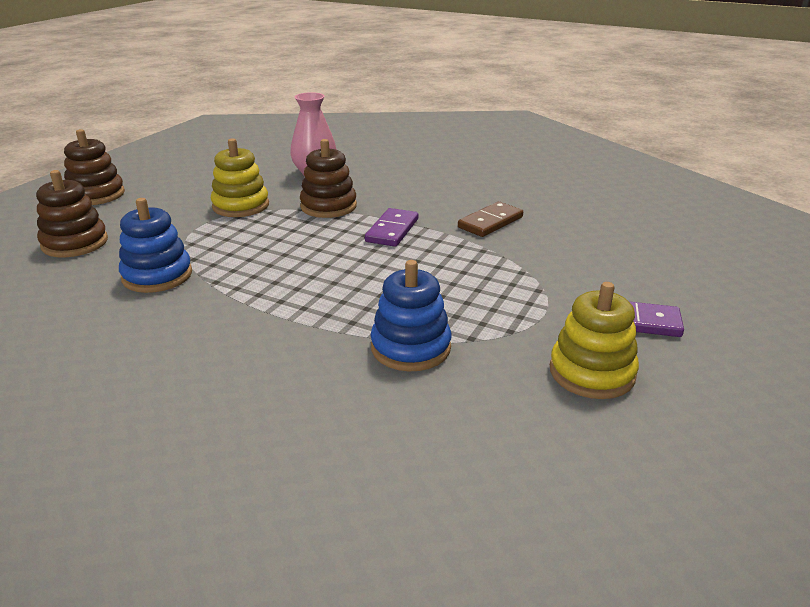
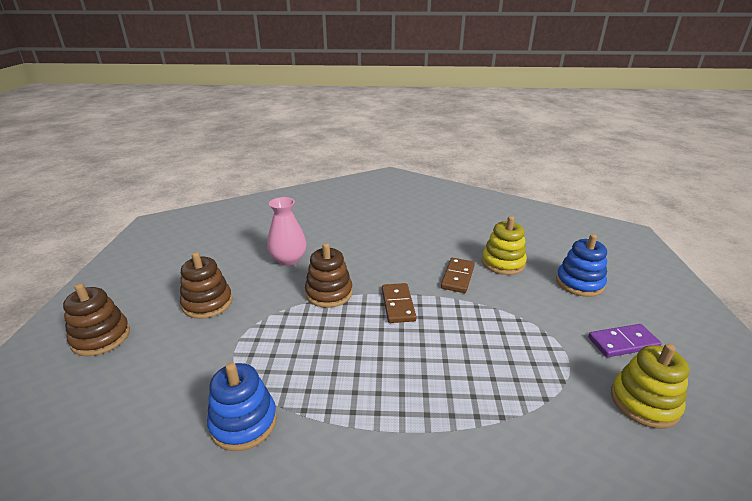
camera: 25 degrees left, 0 degrees up
brown stacking toy [36,170,108,257] -> brown stacking toy moved to [180,252,233,319]
yellow stacking toy [211,138,269,217] -> yellow stacking toy moved to [482,216,527,275]
purple domino [365,208,418,247] -> brown domino [382,283,416,323]
blue stacking toy [370,260,451,371] -> blue stacking toy moved to [556,234,607,297]

